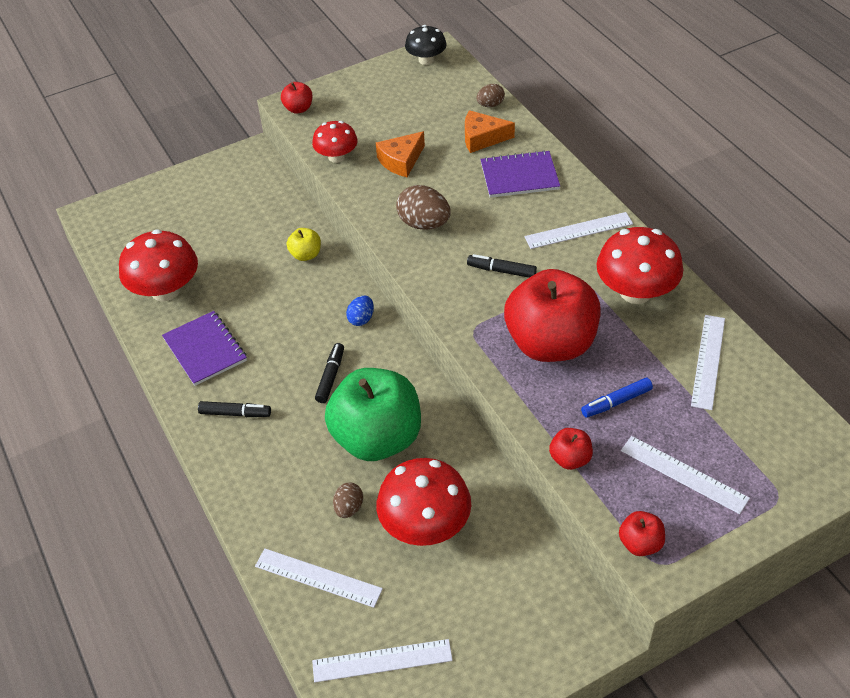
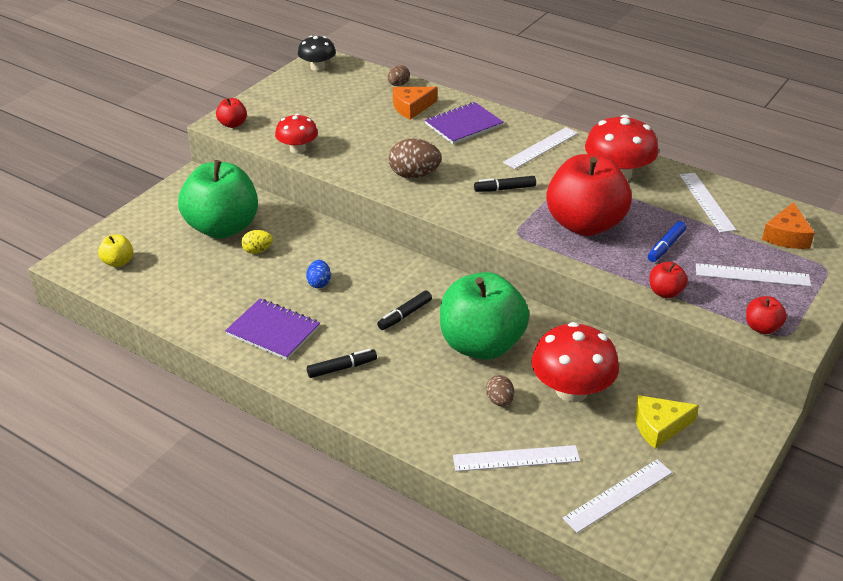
camera: 30 degrees left, 10 degrees down
red mushroom [119,229,198,302] -> none
yellow apple [287,228,321,261] -> yellow apple moved to [98,234,133,267]
black marker [315,343,344,403] -> black marker turned 120 degrees counterclockwise [377,290,432,330]
blue egg [346,296,374,326] -> blue egg moved to [306,260,331,288]
orange cheese [376,131,425,177] -> orange cheese moved to [762,202,815,249]
none -> green apple [178,160,258,239]
none -> yellow egg [241,230,273,254]
none -> yellow cheese [635,395,699,449]

